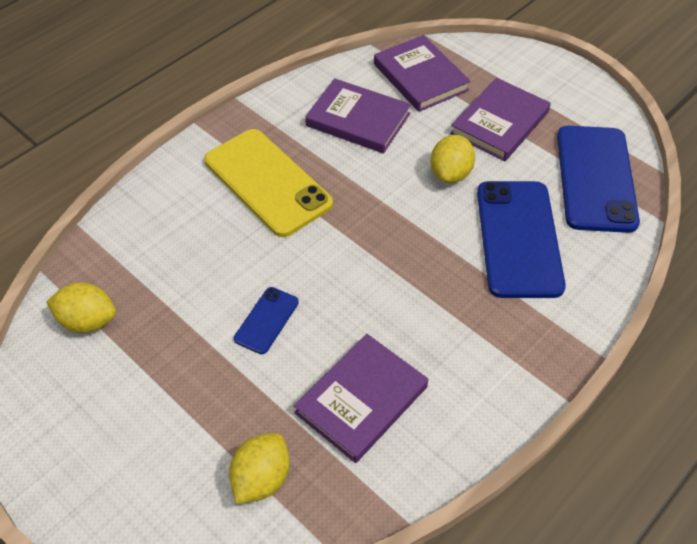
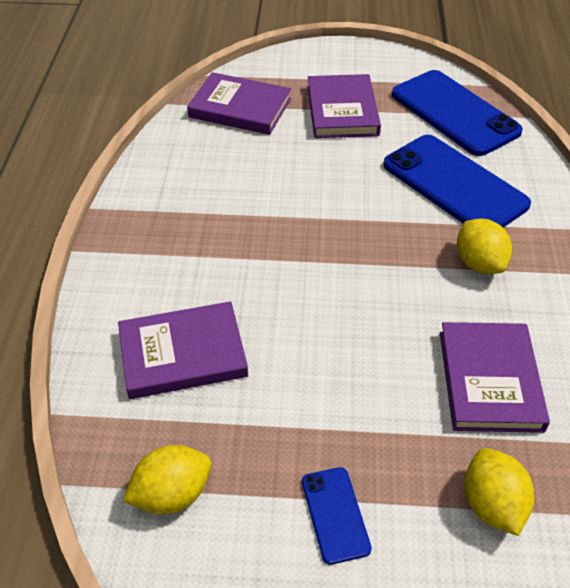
camera: 40 degrees left, 5 degrees down
yellow phone [204,129,333,237] -> none
blue phone [234,287,299,354] -> blue phone moved to [302,467,372,565]
purple book [305,78,411,154] -> purple book moved to [118,301,248,399]
yellow lemon [431,135,475,183] -> yellow lemon moved to [457,218,512,274]

